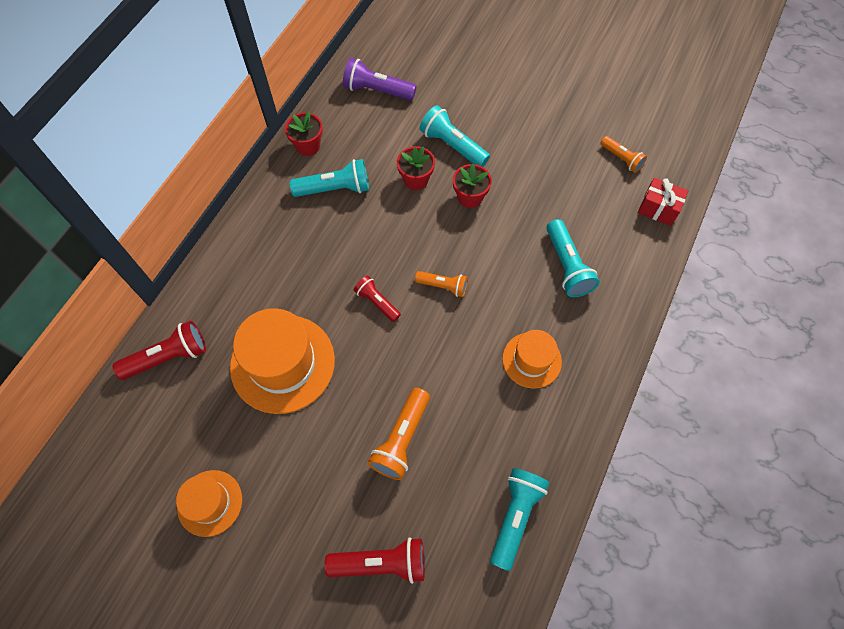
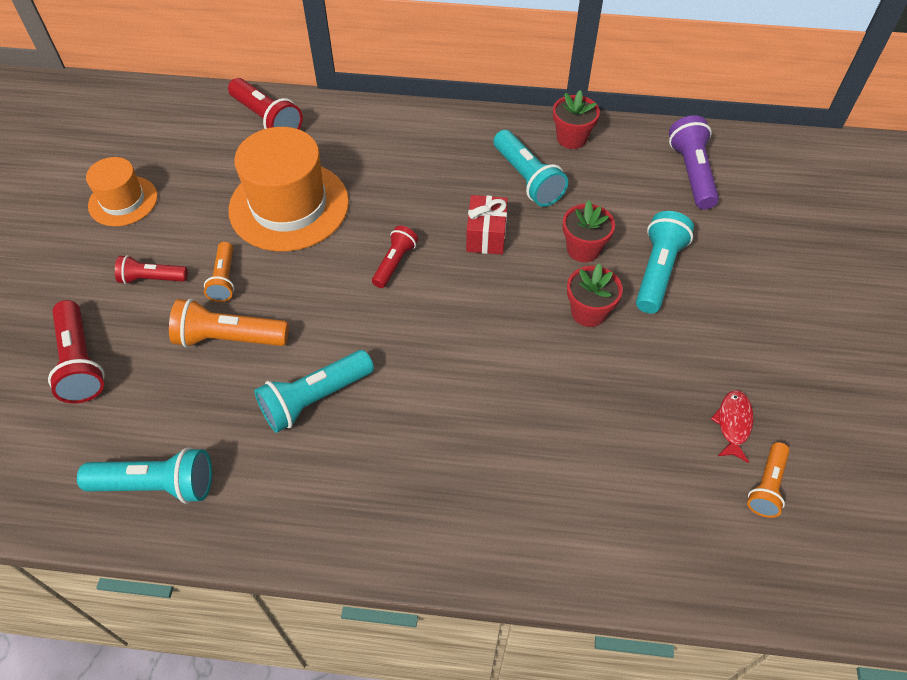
camera: 70 degrees right, 10 degrees down
orange flashlight [415,271,468,297] -> orange flashlight moved to [204,242,234,302]
orange hat [502,330,562,389] -> none
turquoise flashlight [547,219,599,297] -> turquoise flashlight moved to [254,350,374,433]
red gift [638,178,688,226] -> red gift moved to [466,195,508,255]
none -> red flashlight [115,255,188,284]
none -> red fish [711,390,753,463]

